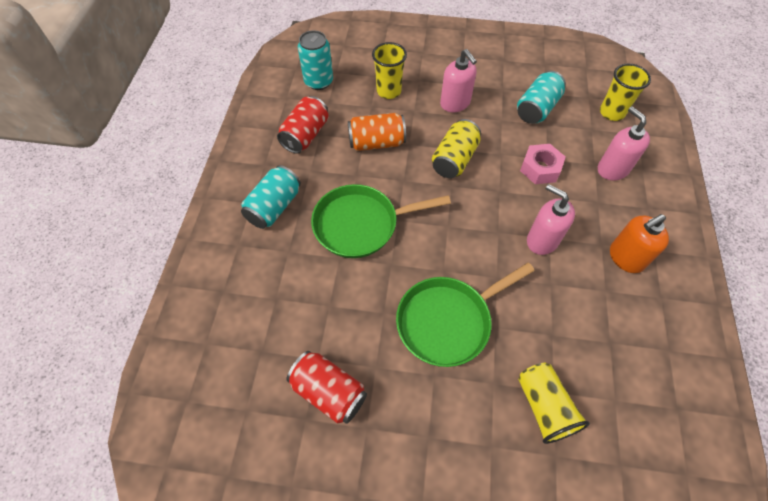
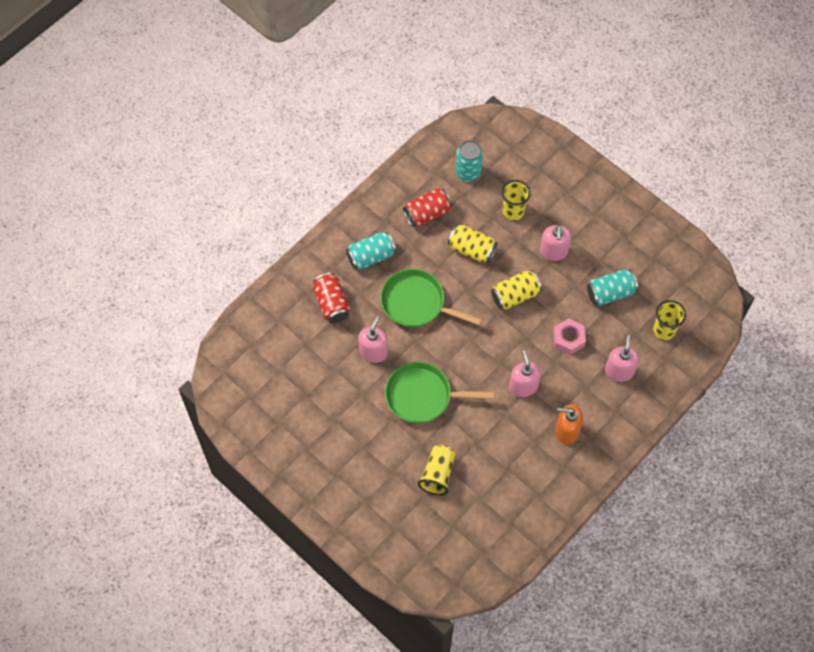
camera: 35 degrees right, 5 degrees up
red can [286,351,367,424] -> red can moved to [313,273,350,323]
orange can [348,113,406,151] -> yellow can [448,224,498,263]
none -> pink soap dispenser [358,316,388,363]

